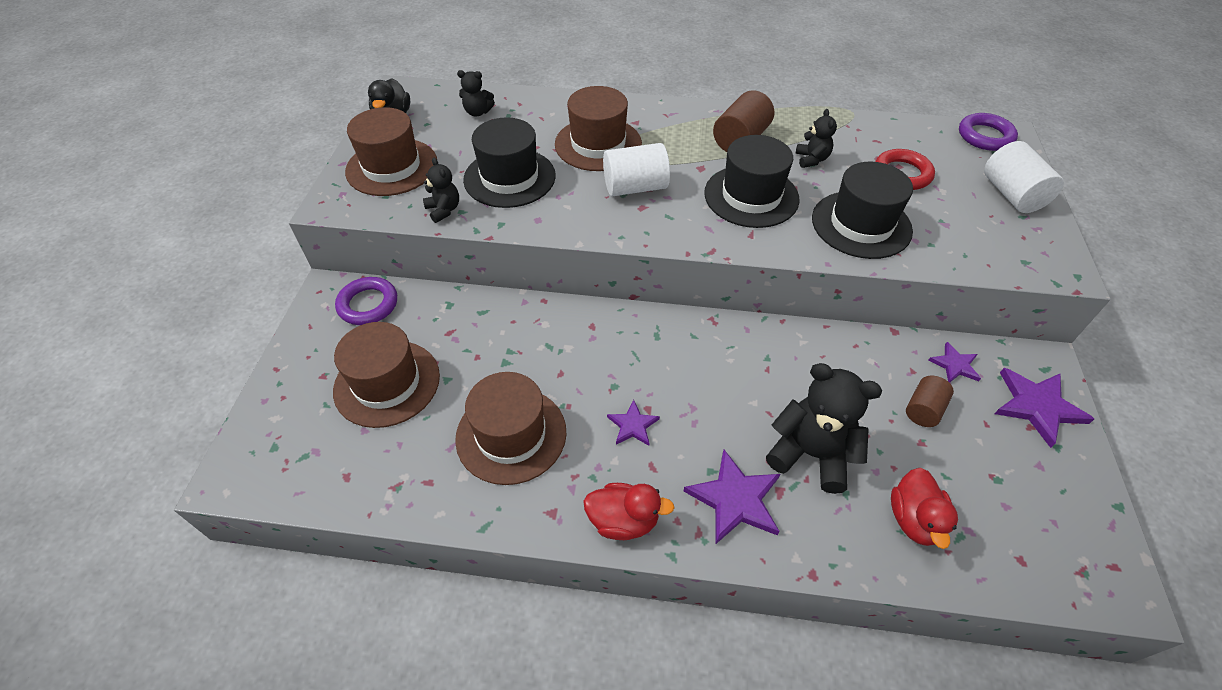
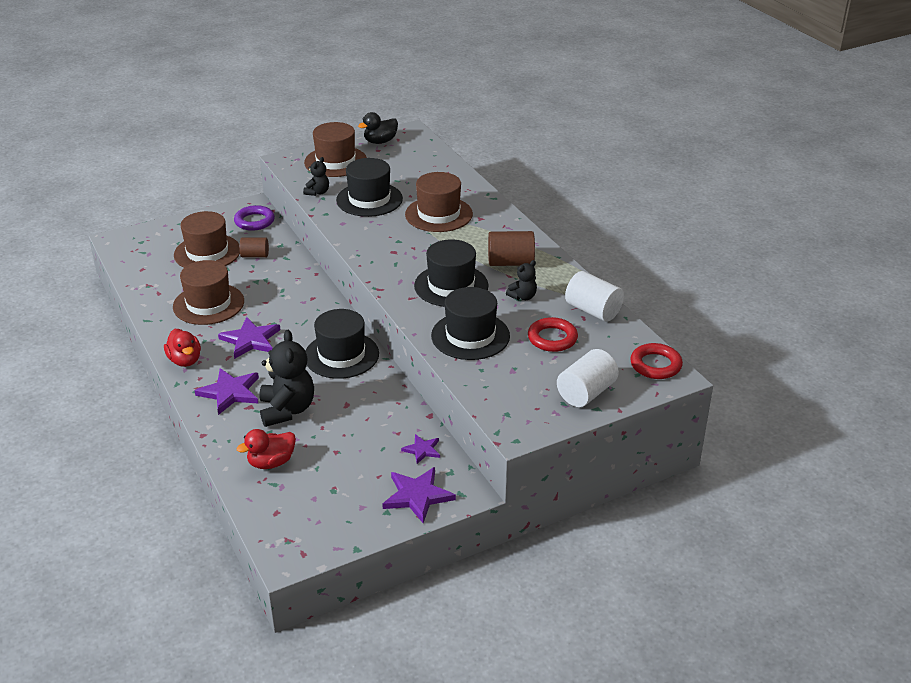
camera: 55 degrees right, 15 degrees down
black teddy bear [457,70,495,116] -> none
white cylinder [603,143,670,196] -> white cylinder moved to [565,271,624,322]
purple star [607,400,660,446] -> purple star [218,317,280,359], size x1.74
brown cylinder [906,376,954,427] -> brown cylinder moved to [239,237,269,258]
purple ring [959,113,1018,151] -> red ring [630,343,683,379]
none -> black hat [306,309,379,379]

